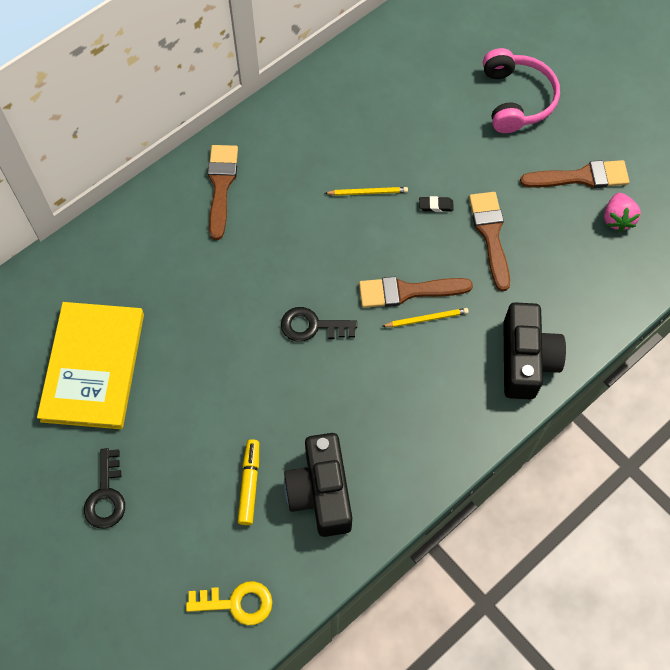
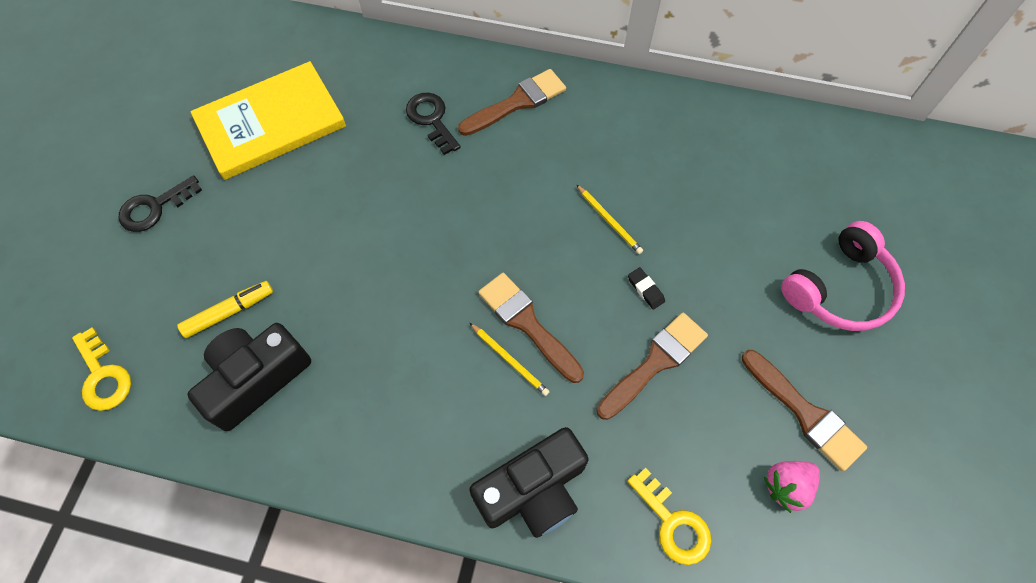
camera: 55 degrees right, 0 degrees up
black key [281,307,357,342] -> black key moved to [406,93,461,155]
none -> yellow key [628,468,712,565]

